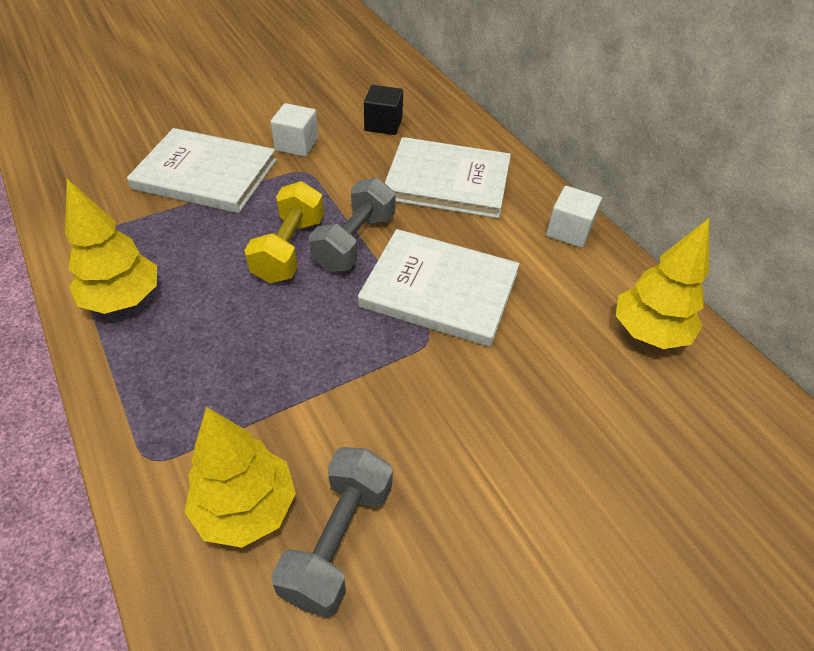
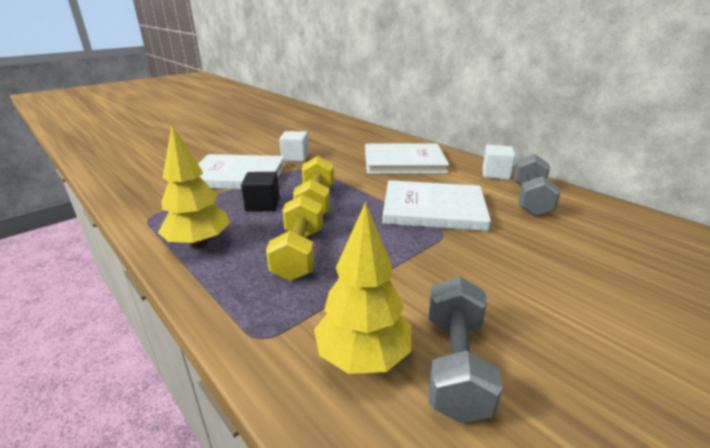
camera: 10 degrees left, 20 degrees down
grey dumbbell [309,177,396,272] -> grey dumbbell moved to [513,154,561,216]
black cube [364,85,403,135] -> black cube moved to [241,172,280,212]
yellow tree [616,218,709,349] -> none
none -> yellow dumbbell [266,195,323,281]

